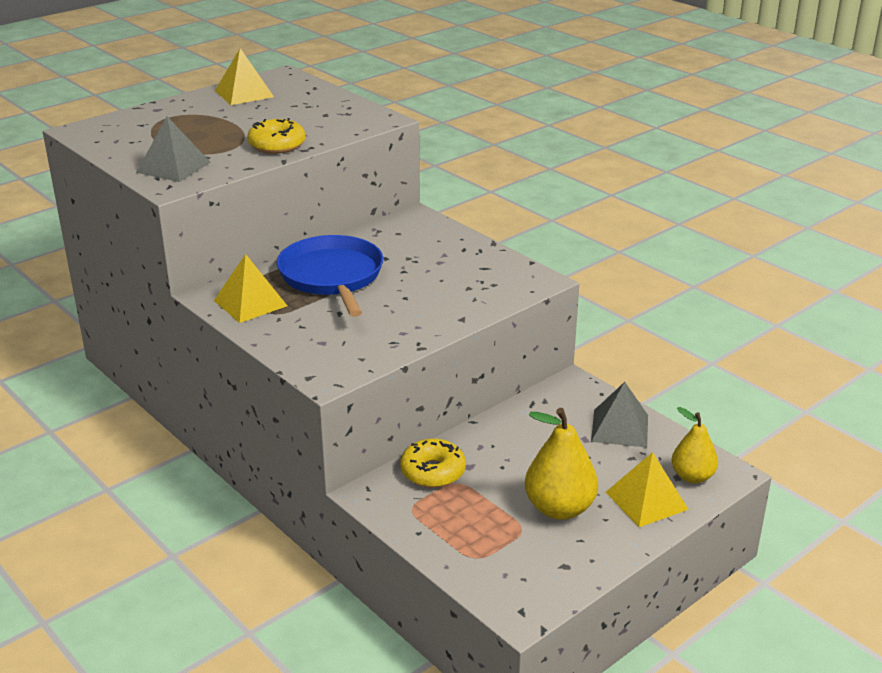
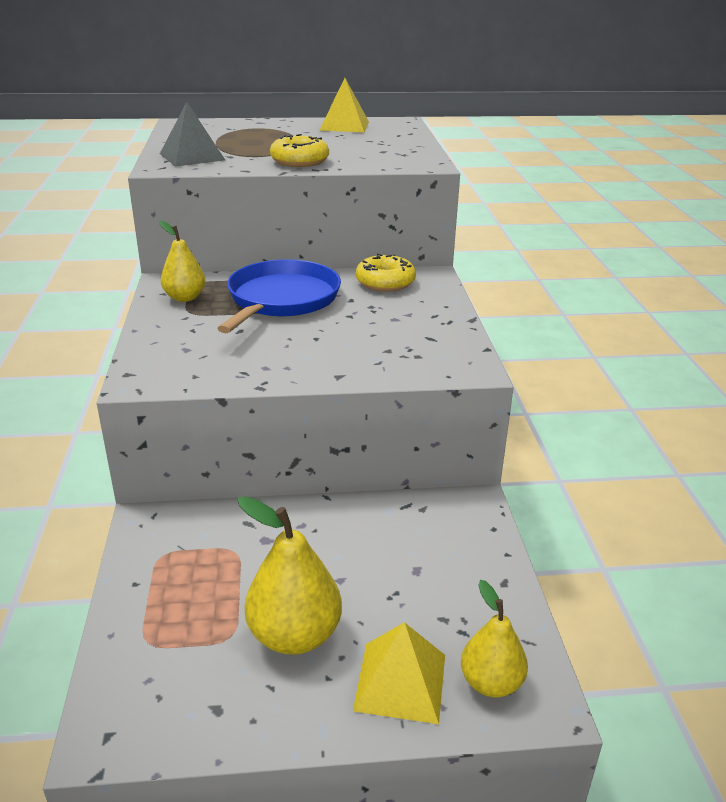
camera: 35 degrees right, 0 degrees up
yellow pyramid [214,254,287,323] -> yellow pear [159,221,206,302]
yellow donut [400,439,466,488] -> yellow donut moved to [356,253,416,292]
grey pyramid [591,382,648,447] -> none

